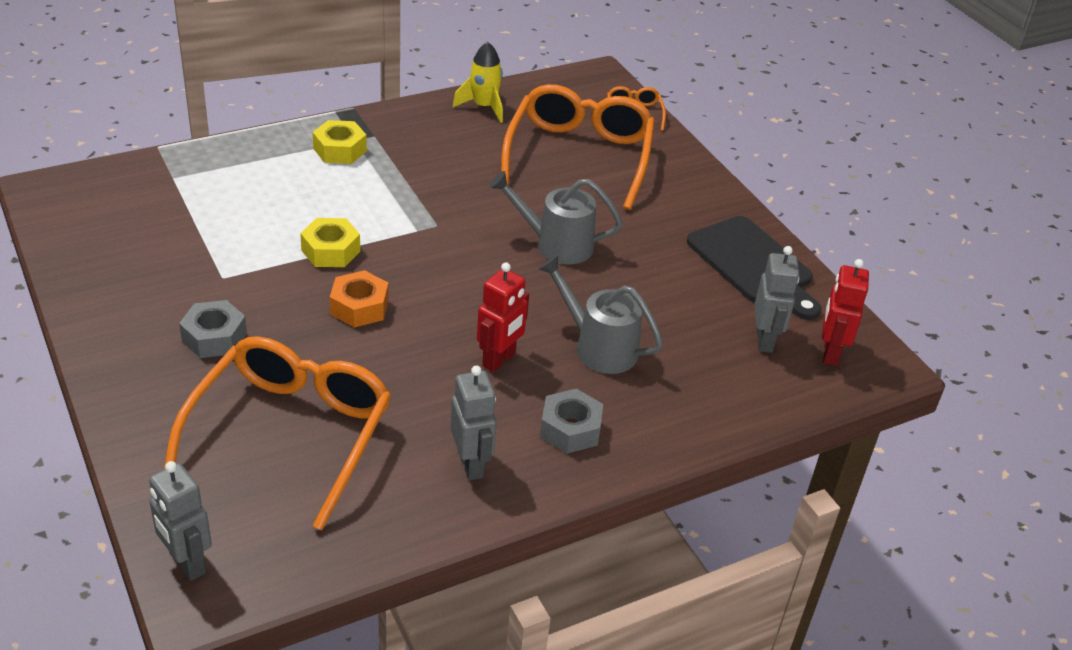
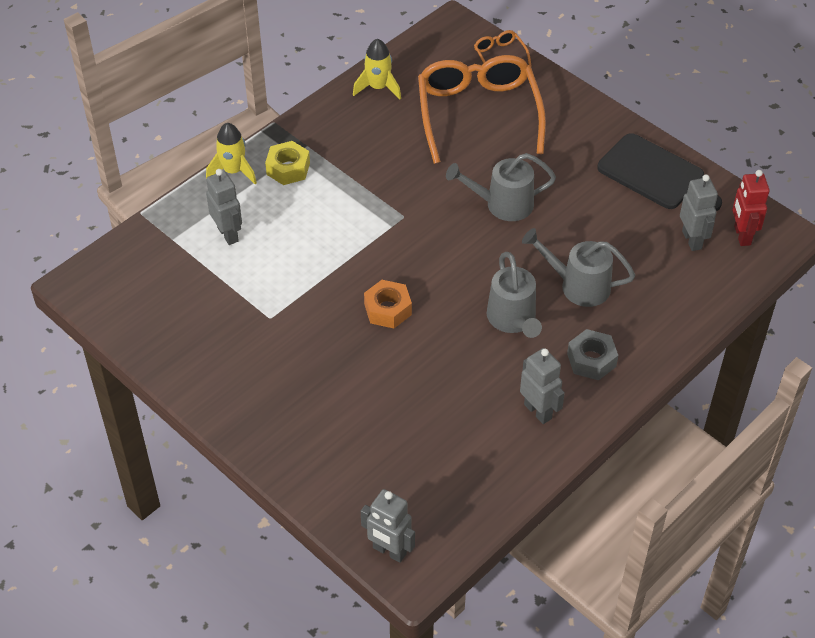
camera: 15 degrees left, 10 degrees up
orange glasses [164,336,391,530] -> none
grey nut [179,300,247,358] -> none
yellow nut [300,218,360,267] -> none
red robot [477,262,529,372] -> grey watering can [487,252,542,338]
none -> yellow rocket [206,123,257,184]
none -> grey robot [206,169,242,245]

